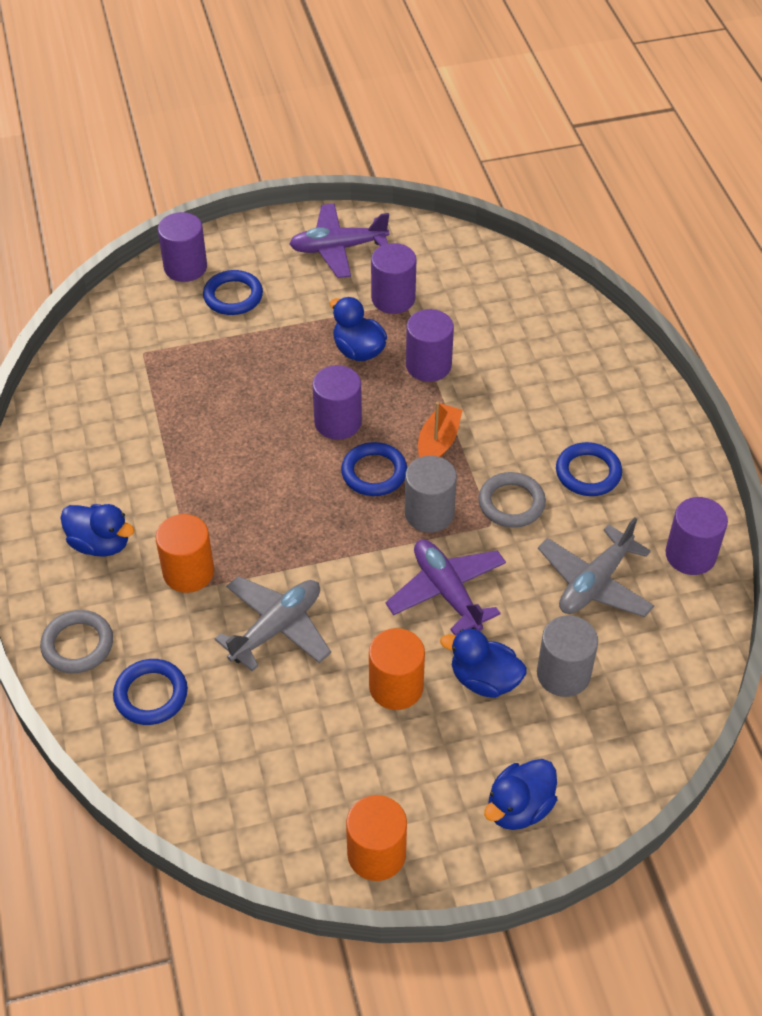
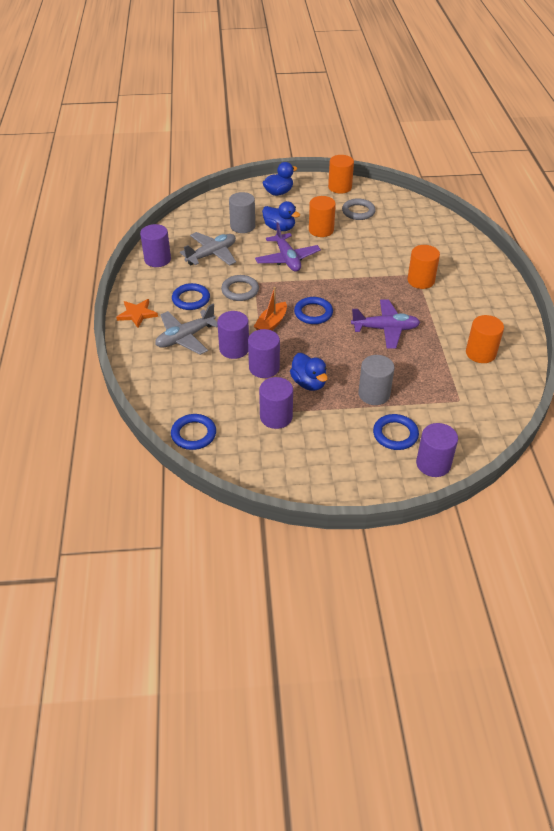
camera: 170 degrees left, 5 degrees down
grey ring [40,610,113,673] -> grey ring moved to [342,198,376,220]
blue duck [60,504,135,557] -> none
blue ring [113,659,188,725] -> blue ring moved to [171,414,216,450]
grey plane [215,576,331,671] -> grey plane moved to [155,304,218,355]
purple plane [289,204,389,278] -> purple plane moved to [351,300,420,349]
purple cylinder [312,365,362,440] -> purple cylinder moved to [217,311,249,359]
grey cylinder [405,456,457,533] -> grey cylinder moved to [358,355,395,405]
none -> orange star [116,299,158,328]
none -> orange cylinder [466,315,504,363]

